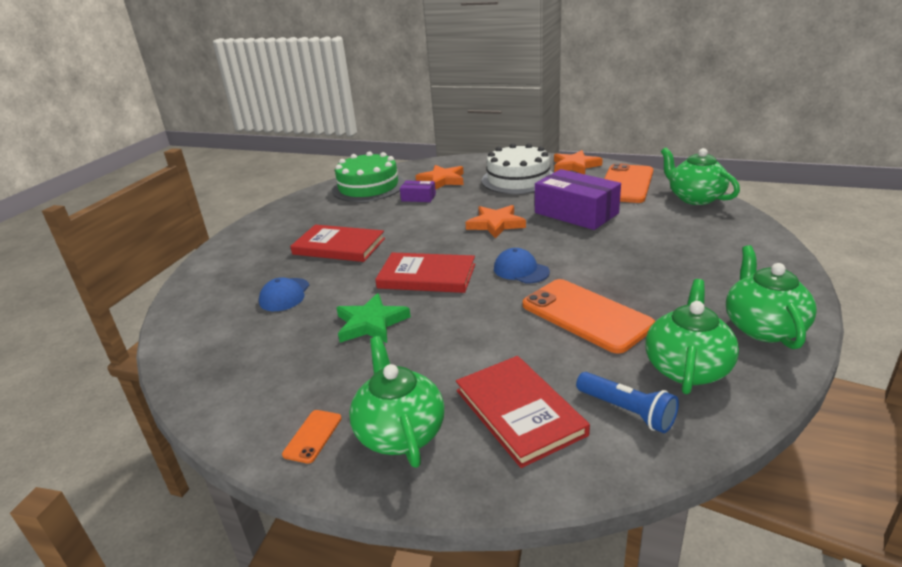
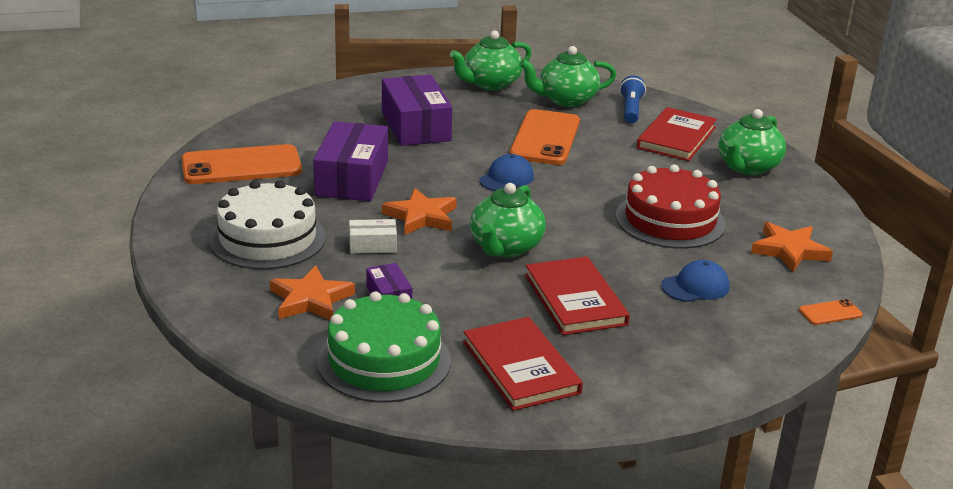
camera: 130 degrees left, 0 degrees up
orange phone [282,410,342,464] -> orange phone moved to [799,299,863,325]
green star [336,293,411,343] -> red cake [616,165,726,249]
red book [375,253,475,293] -> red book moved to [463,317,583,411]
blue cap [494,248,550,283] -> blue cap turned 150 degrees counterclockwise [479,154,534,191]
orange star [554,150,603,174] -> orange star moved to [751,222,833,272]
green teapot [661,148,740,205] -> green teapot moved to [470,183,546,257]
none -> white box [349,219,397,254]
none -> purple box [382,75,453,146]

